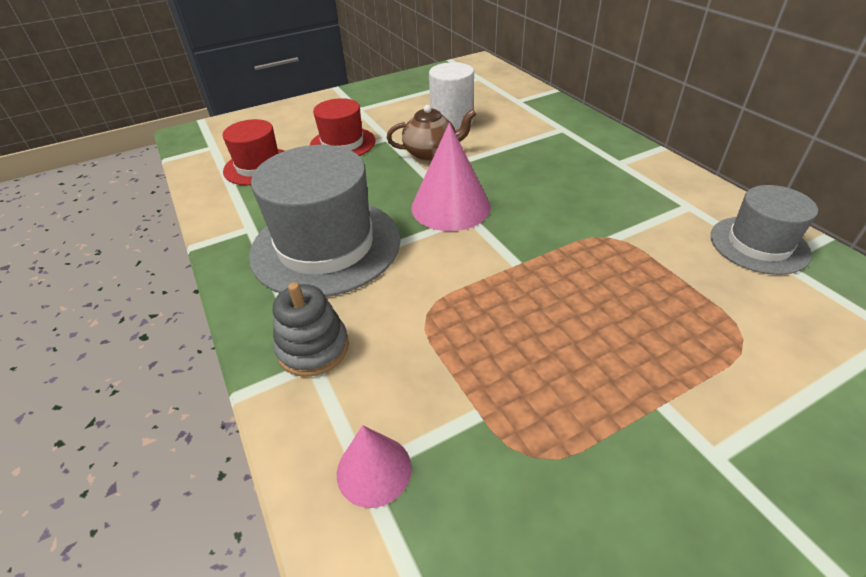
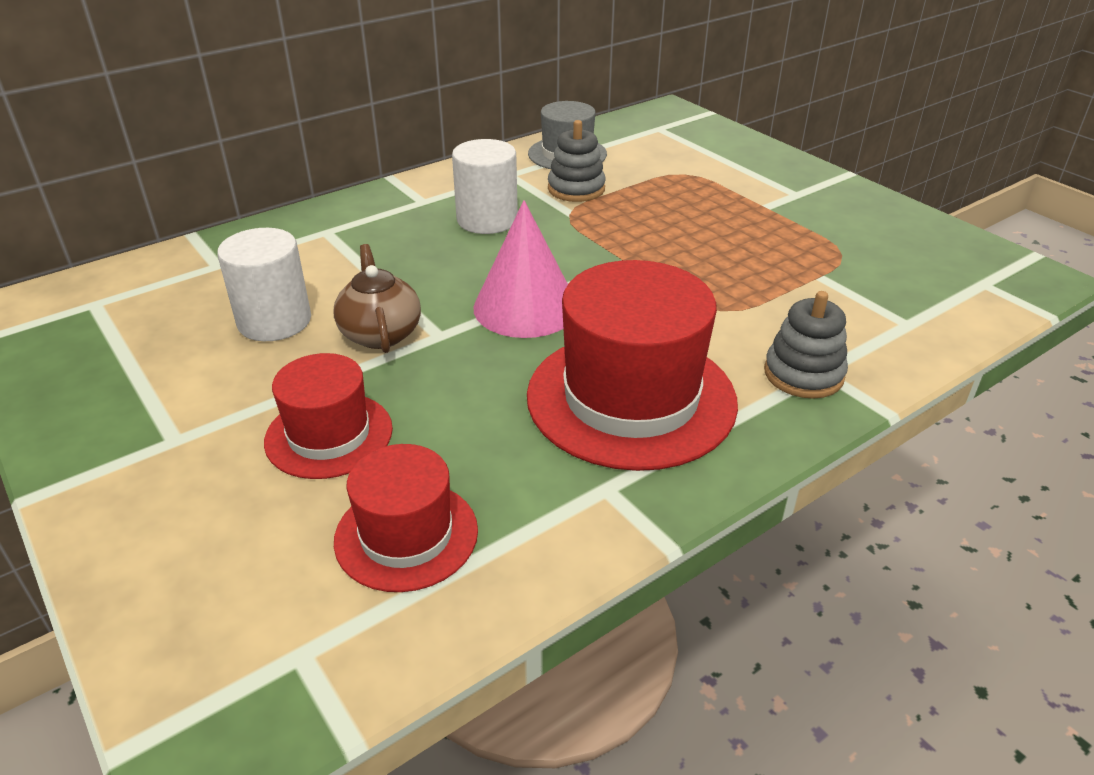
camera: 100 degrees left, 5 degrees down
grey hat [249,145,401,297] -> red hat [527,260,738,471]
pink cone [337,425,412,508] -> none
none -> white cylinder [452,139,518,234]
none -> grey stacking toy [548,120,606,202]

